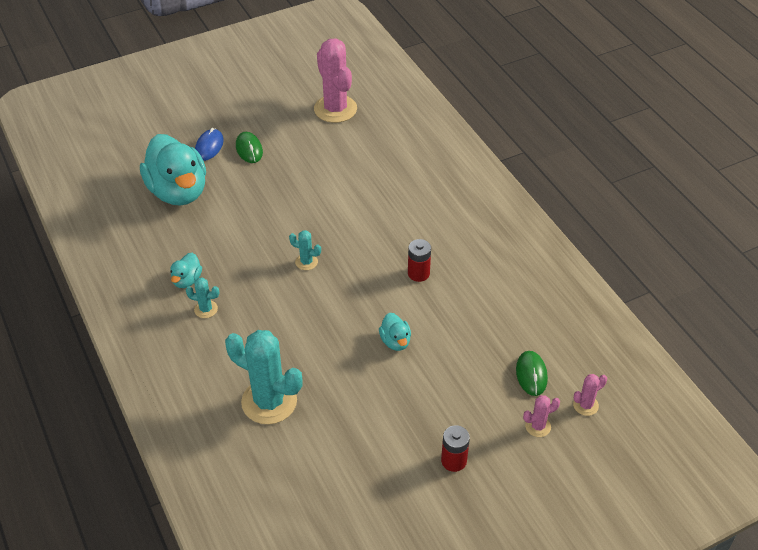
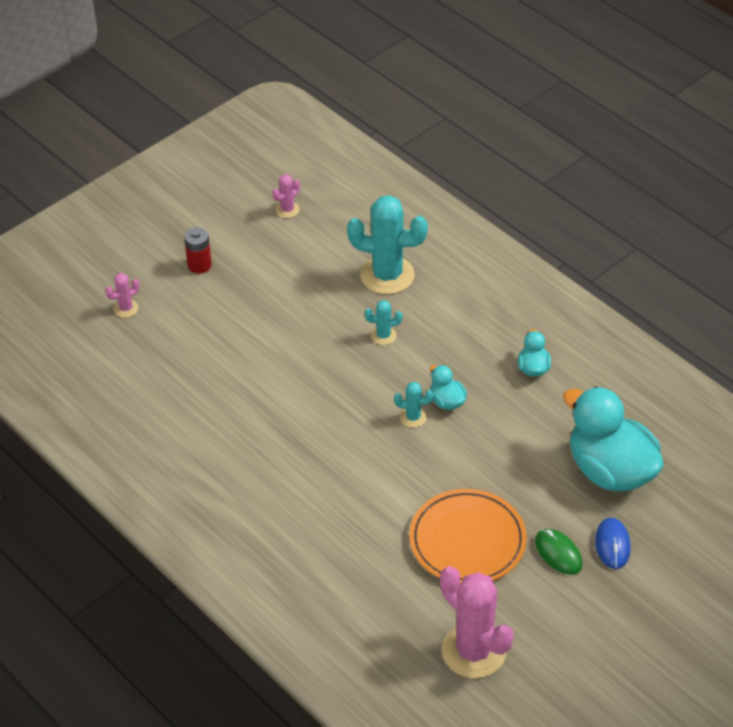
camera: 165 degrees right, 0 degrees up
turquoise cactus [186,278,219,318] -> turquoise cactus moved to [365,300,402,345]
turquoise duck [379,313,411,351] -> turquoise duck moved to [430,365,467,410]
red battery [408,239,431,282] -> none
green mouse [516,351,548,396] -> none
pink cactus [573,374,607,416] -> pink cactus moved to [272,174,300,218]
none -> orange plate [410,489,527,584]

